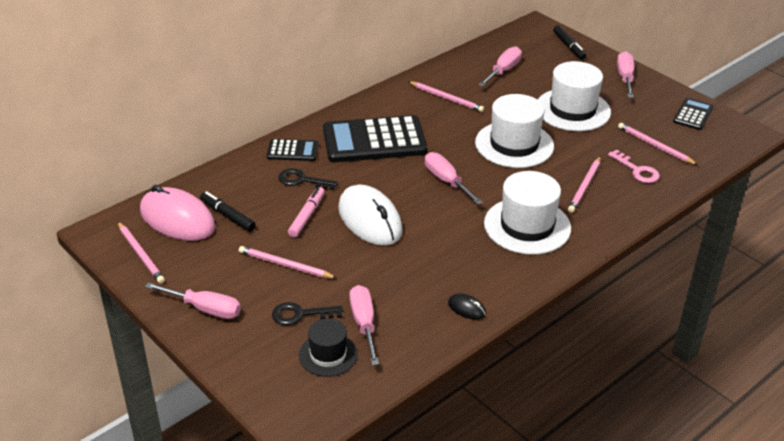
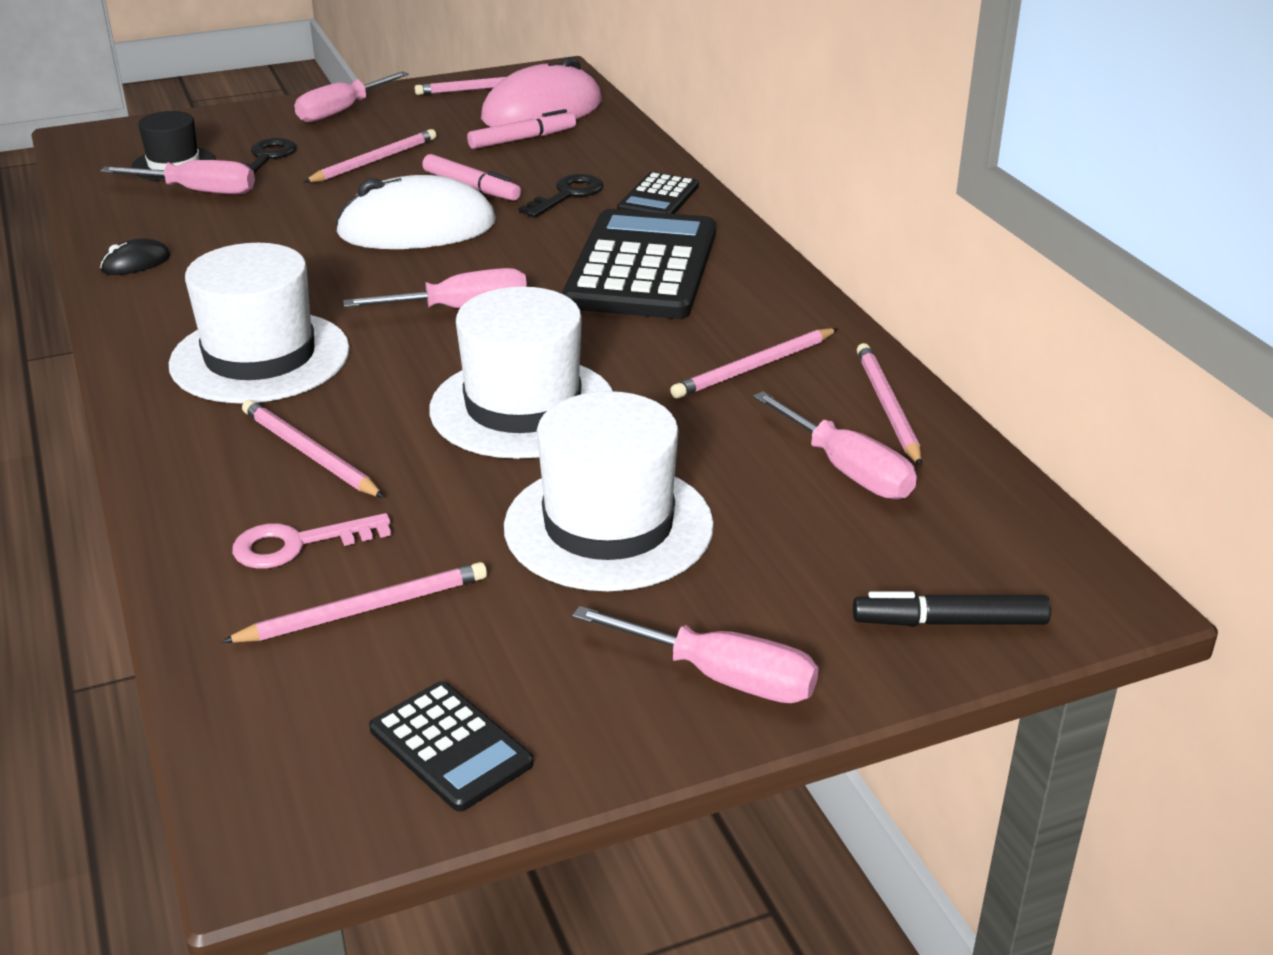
camera: 110 degrees right, 5 degrees down
black marker [200,191,256,231] -> pink marker [467,109,576,149]
none -> pink pencil [857,343,922,467]

